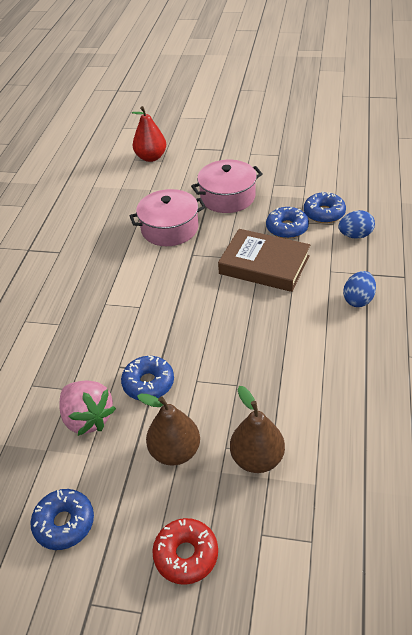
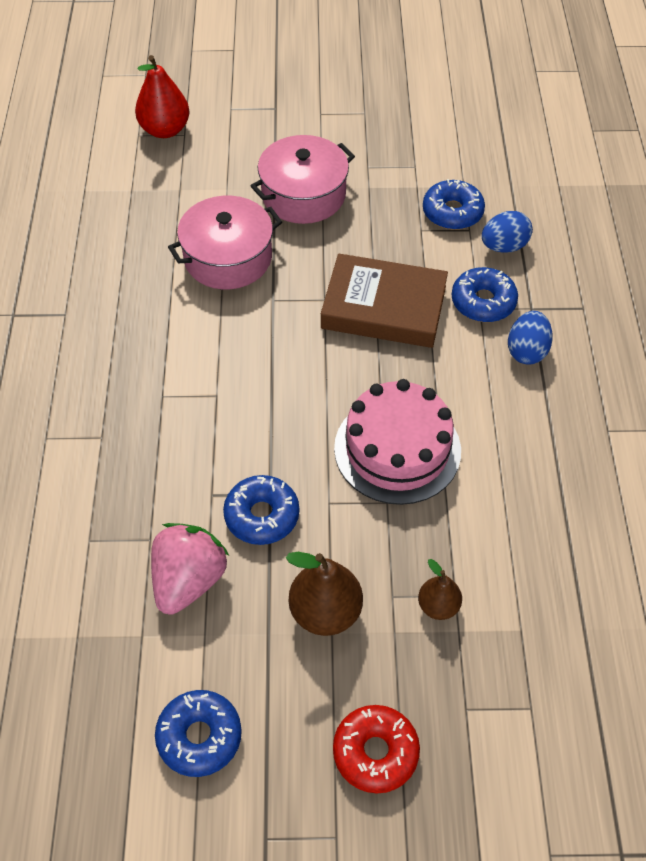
camera: 15 degrees left, 10 degrees up
pink strawberry [59,381,116,436] -> pink strawberry turned 105 degrees counterclockwise [151,523,229,615]
brown pear [230,386,285,473] -> brown pear [418,559,462,620], size x0.60
blue donut [266,207,309,239] -> blue donut moved to [452,267,518,322]
none -> pink cake [334,379,461,505]

